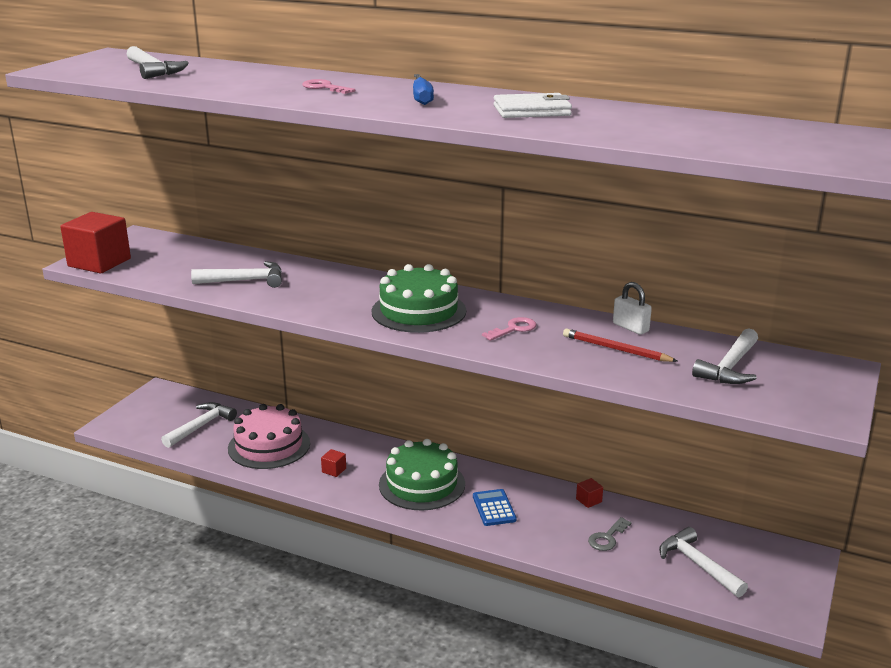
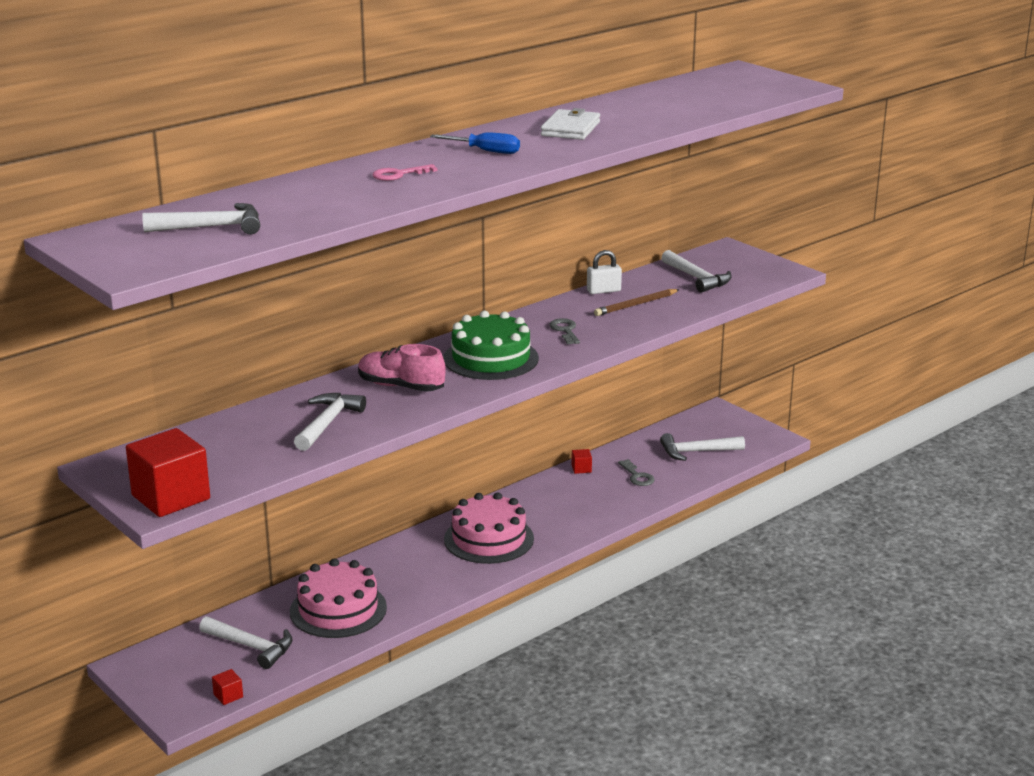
camera: 65 degrees left, 0 degrees up
white hammer [161,402,237,448] -> white hammer turned 150 degrees clockwise [199,616,293,669]
red cube [321,449,346,477] -> red cube moved to [212,669,243,705]
green cake [379,439,465,511] -> pink cake [444,492,534,564]
blue calculator [473,489,517,526] -> none
pink key [482,317,536,341] -> grey key [549,318,580,344]
red pencil [563,329,677,362] -> brown pencil [594,289,680,316]
none -> pink shoe [358,344,446,392]

